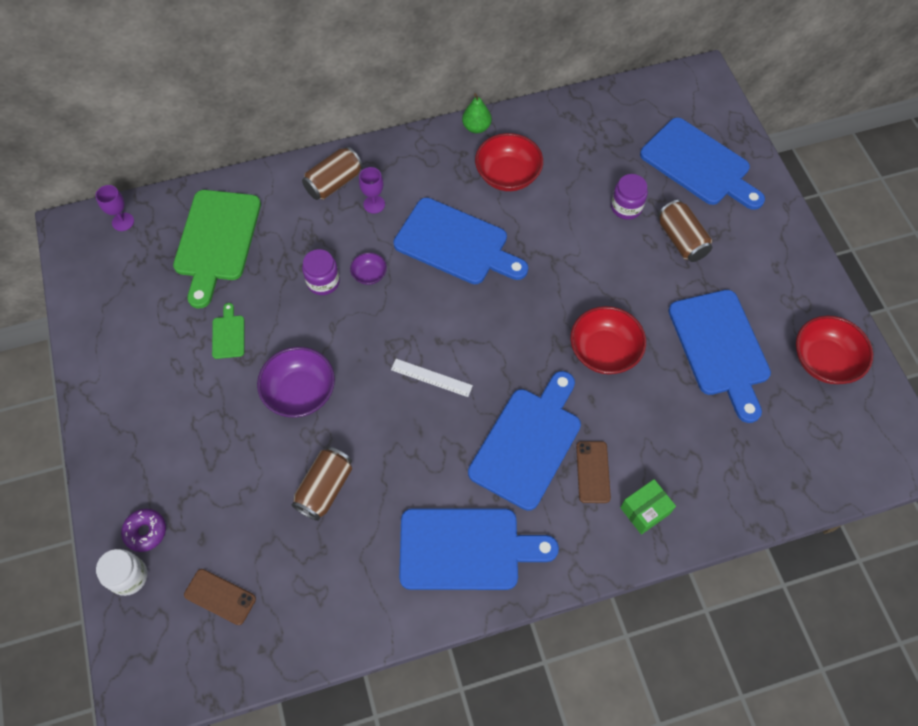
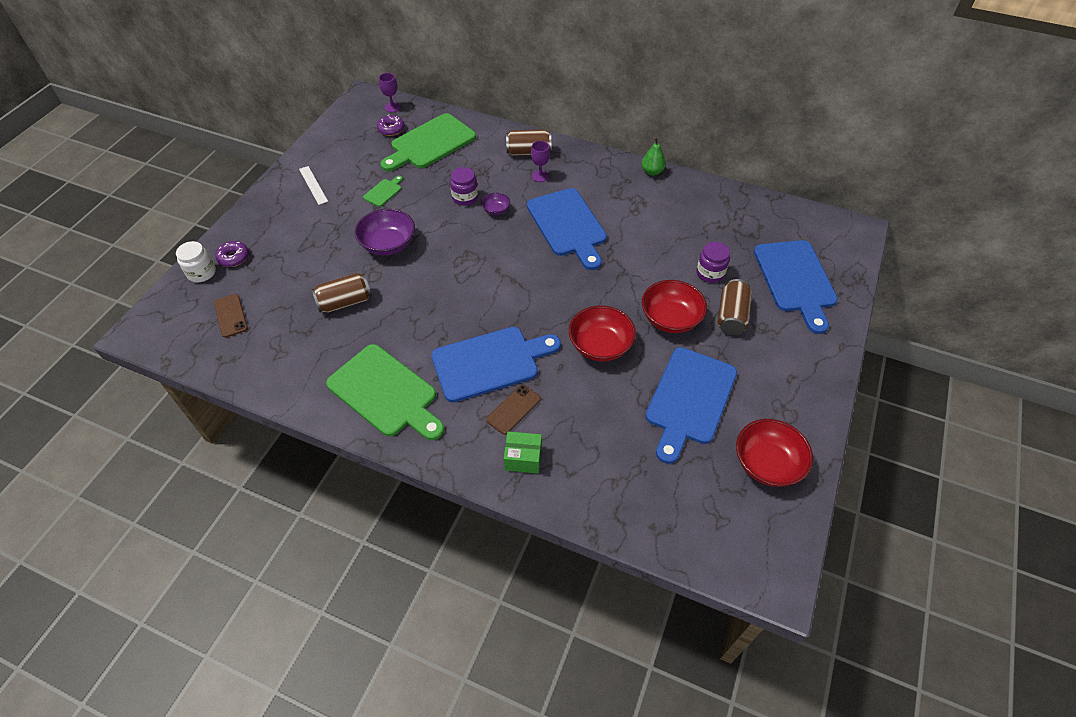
camera: 40 degrees right, 10 degrees down
white ruler [391,359,473,397] -> white ruler moved to [299,166,328,205]
blue cutting board [399,508,559,590] -> green cutting board [326,344,444,440]
red bowl [475,133,543,191] -> red bowl moved to [642,280,707,333]
none -> purple donut [377,115,404,136]

